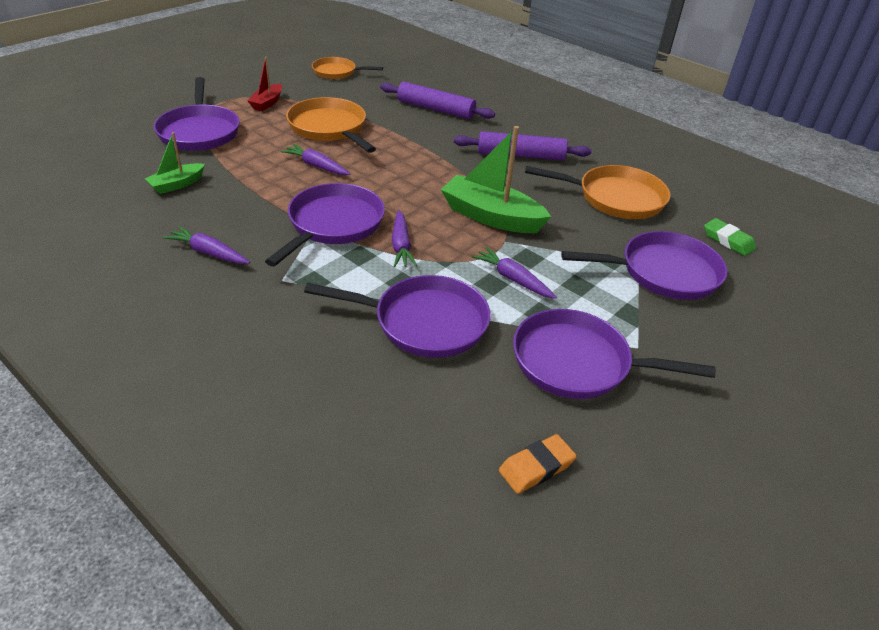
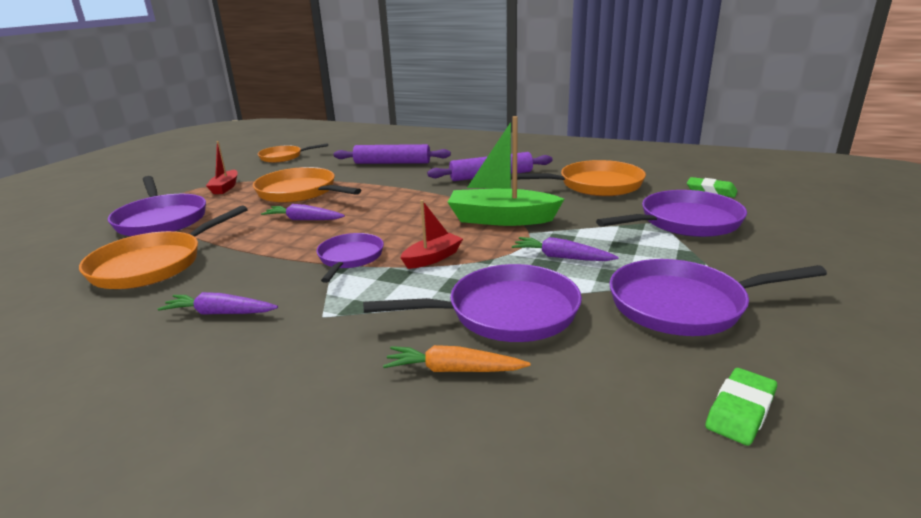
camera: 15 degrees left, 15 degrees down
green boat [145,132,205,194] -> orange pan [79,205,248,289]
purple pan [265,183,385,267] -> purple pan [316,233,384,283], size x0.63
purple carrot [392,210,417,267] -> red boat [400,200,463,269]
orange eraser [499,434,577,494] -> green eraser [705,368,777,446]
none -> orange carrot [383,345,530,372]

